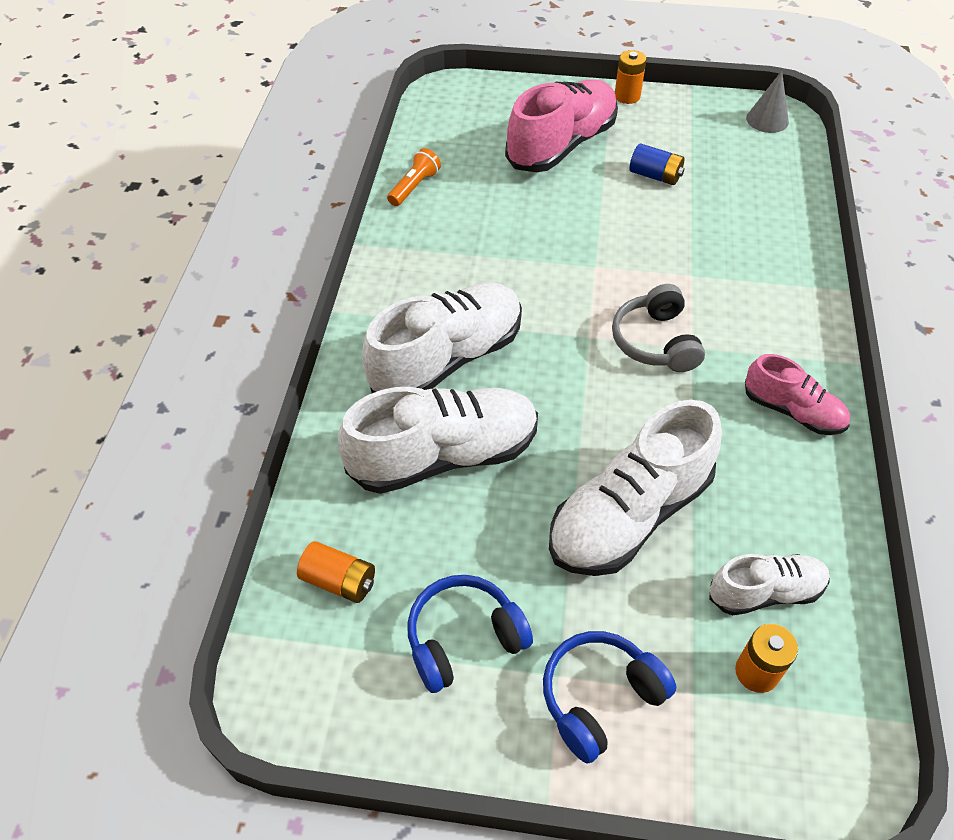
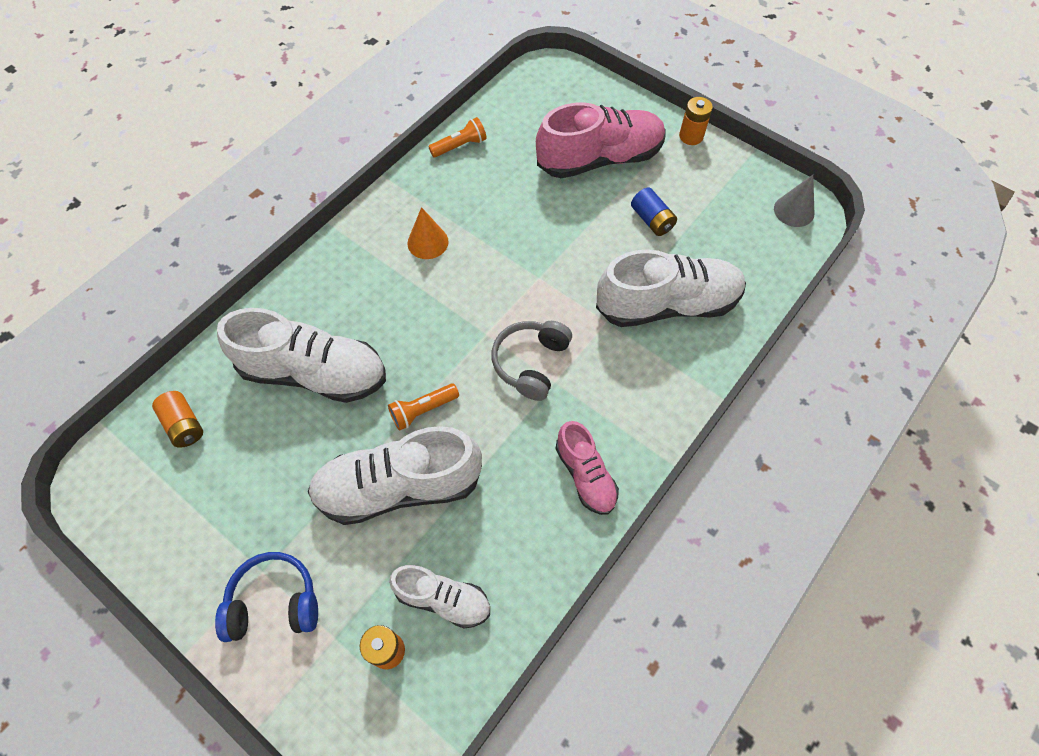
camera: 30 degrees right, 10 degrees up
white shoe [362,283,522,393] -> white shoe moved to [596,249,746,327]
blue headphones [407,575,533,693] -> none
none -> orange flashlight [388,384,459,431]
none -> orange cone [407,207,449,259]

